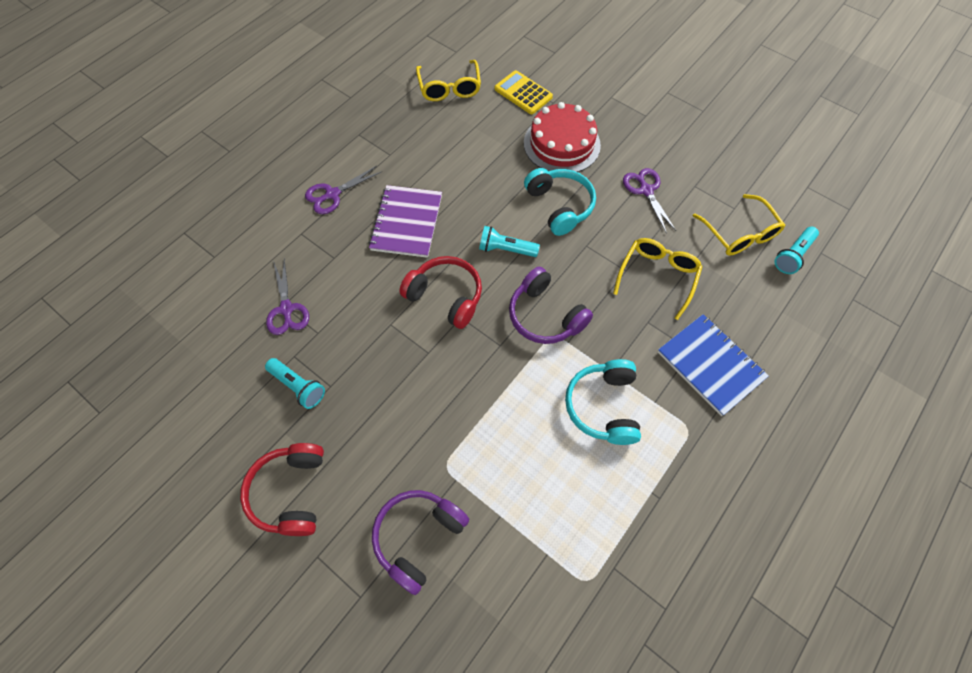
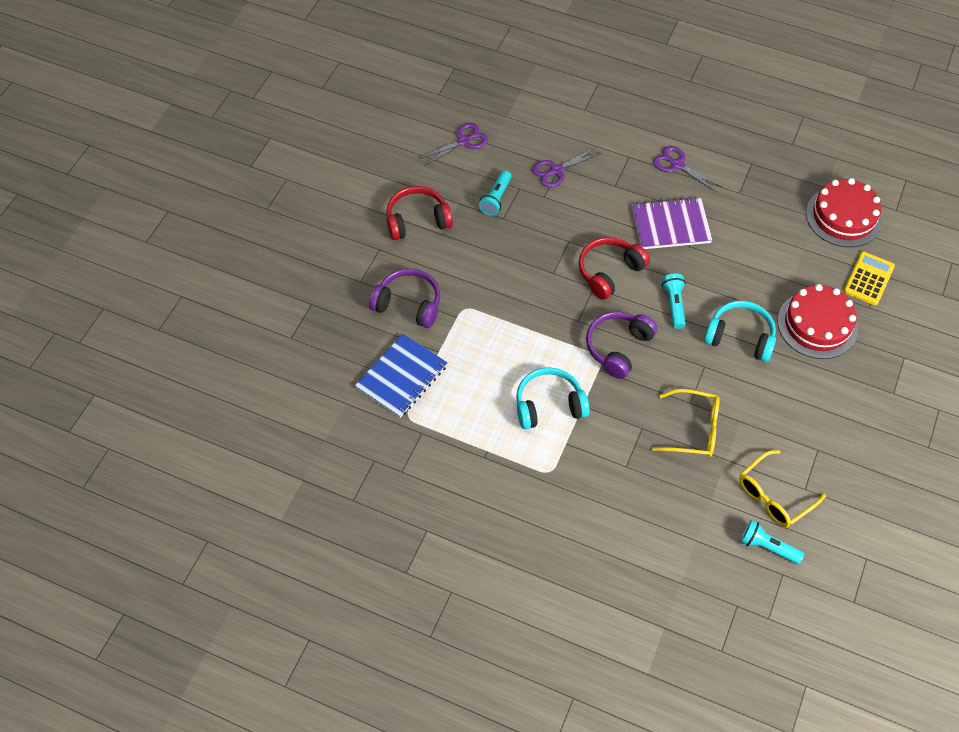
camera: 75 degrees right, 5 degrees down
red headphones [399,256,482,329] -> red headphones turned 150 degrees counterclockwise [579,237,650,300]
yellow glasses [416,60,481,101] -> red cake [806,178,882,247]
turquoise headphones [524,168,596,236] -> turquoise headphones turned 120 degrees counterclockwise [704,301,776,362]
purple scissors [623,168,676,234] -> purple scissors moved to [420,123,488,165]
blue notebook [658,314,769,416] -> blue notebook moved to [355,334,448,418]

